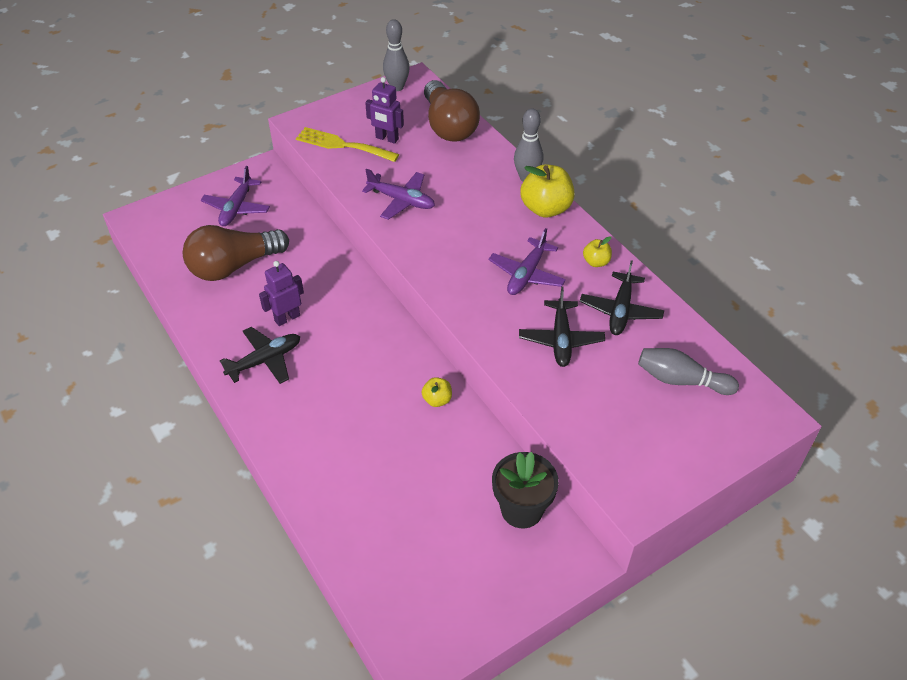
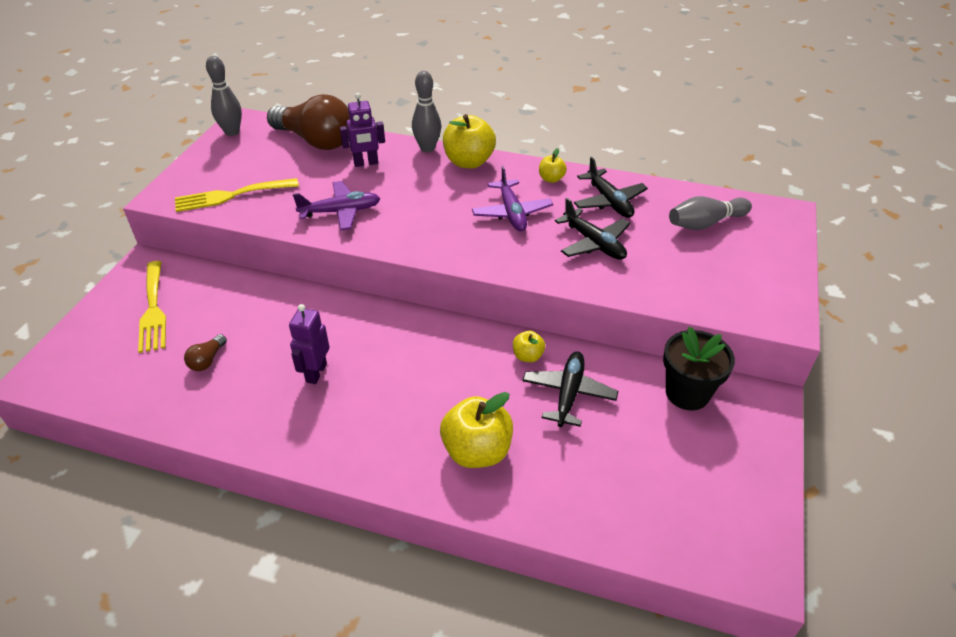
camera: 40 degrees left, 5 degrees down
brown light bulb [183,225,289,281] -> brown light bulb [184,334,227,371], size x0.41
purple plane [201,166,270,226] -> yellow fork [138,261,166,353]
black plane [220,327,300,384] -> black plane moved to [523,352,618,427]
purple robot [365,77,404,144] -> purple robot moved to [340,93,385,167]
none -> yellow apple [440,392,513,468]

